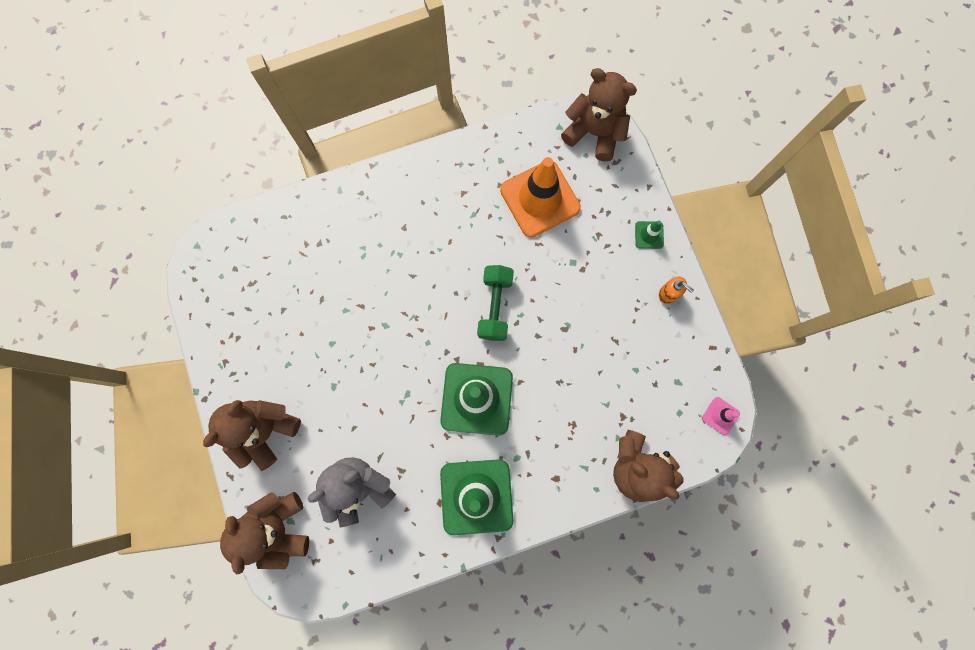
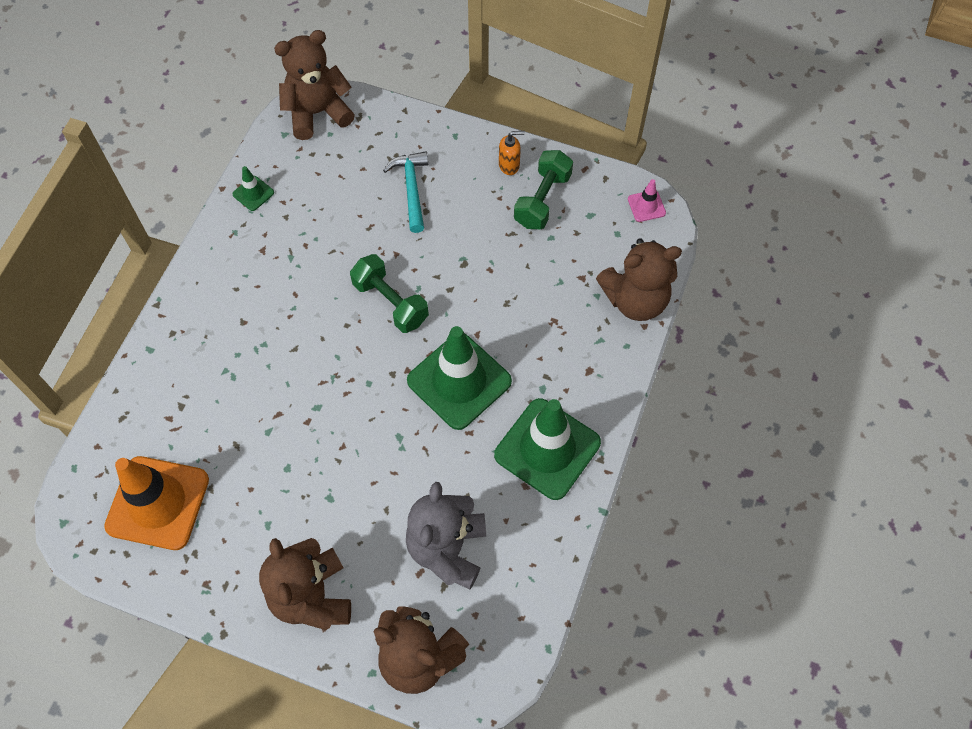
camera: 50 degrees left, 15 degrees down
orange traffic cone [500,157,581,237] -> orange traffic cone moved to [104,456,209,550]
green traffic cone [635,221,664,249] -> green traffic cone moved to [233,166,274,211]
none -> turquoise hammer [383,151,428,233]
none -> green dumbbell [514,150,573,229]

